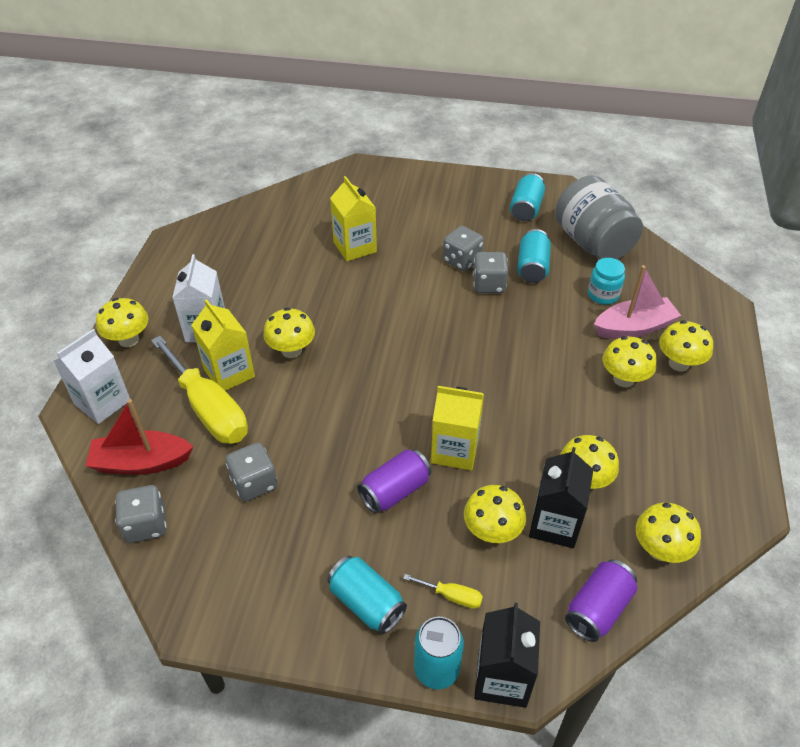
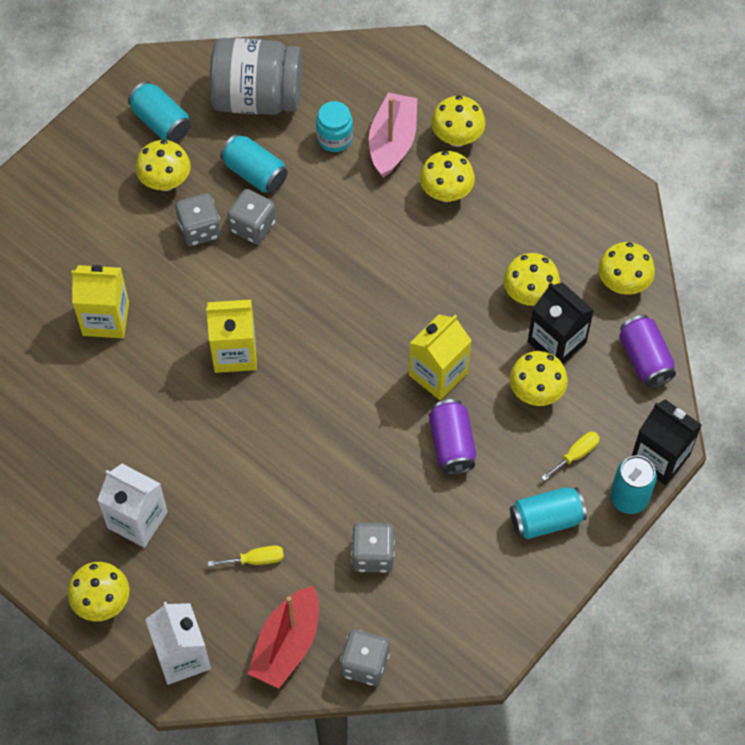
camera: 60 degrees left, 15 degrees up
yellow screwdriver [151,336,248,444] -> yellow screwdriver [208,545,284,567], size x0.41
yellow carton [192,299,255,391] -> yellow carton moved to [206,300,257,373]
yellow mushroom [263,308,315,358] -> yellow mushroom moved to [136,140,191,191]

